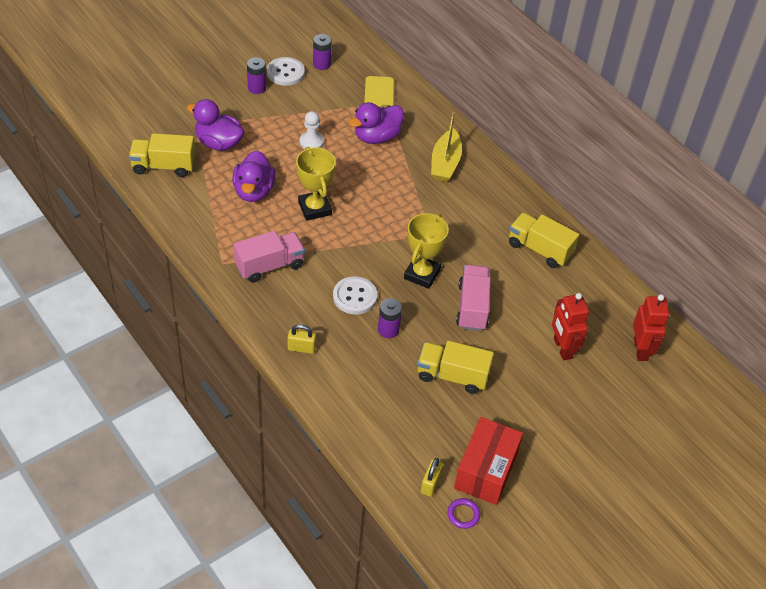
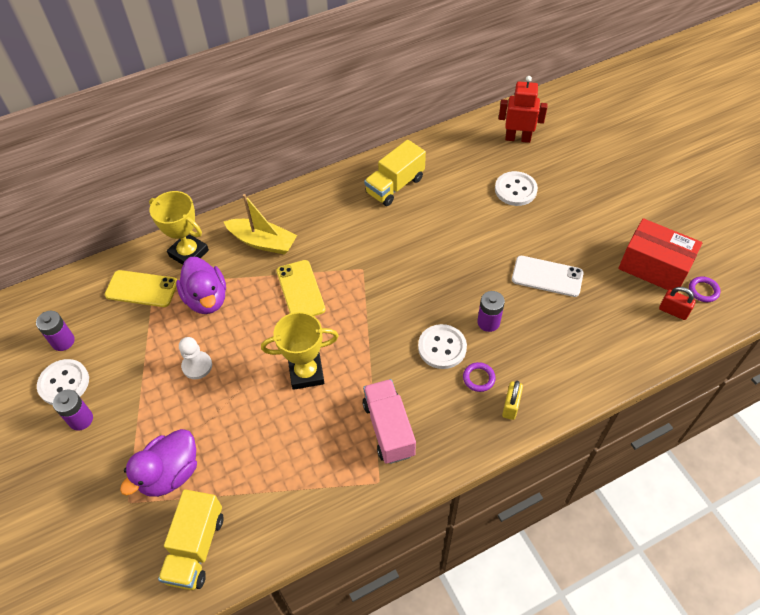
camera: 75 degrees left, 5 degrees up
purple duck [232,150,275,202] -> none
yellow trophy [404,213,449,289] -> yellow trophy moved to [149,191,209,265]
yellow truck [417,341,494,394] -> white phone [512,256,584,297]
yellow padlock [421,458,443,497] -> red padlock [659,287,696,320]
pink truck [456,265,491,331] -> none
red robot [552,293,589,360] -> white button [495,171,538,206]
none -> yellow phone [276,260,326,316]
none -> purple ring [463,362,496,392]

